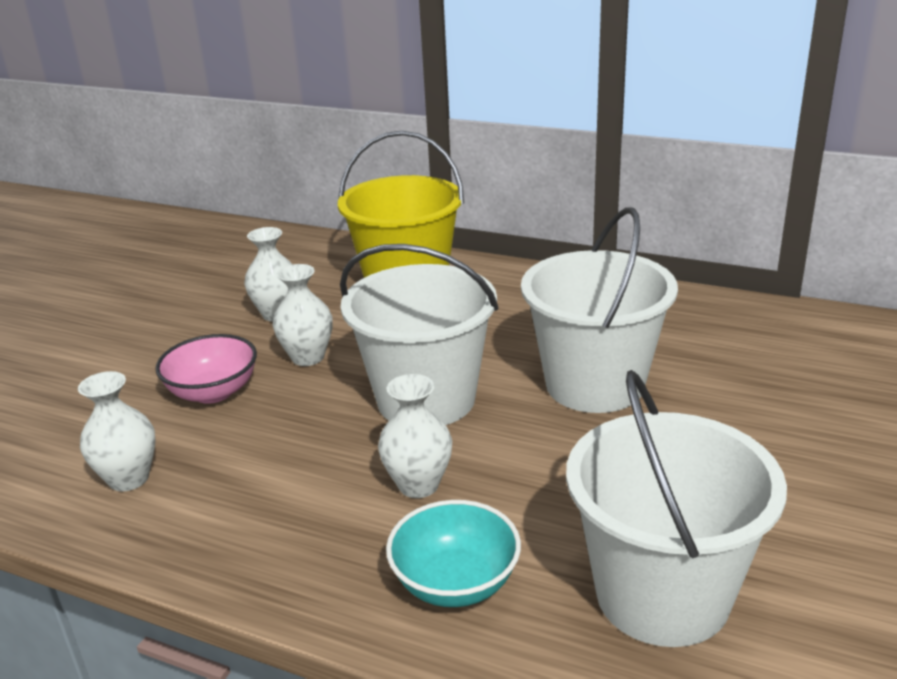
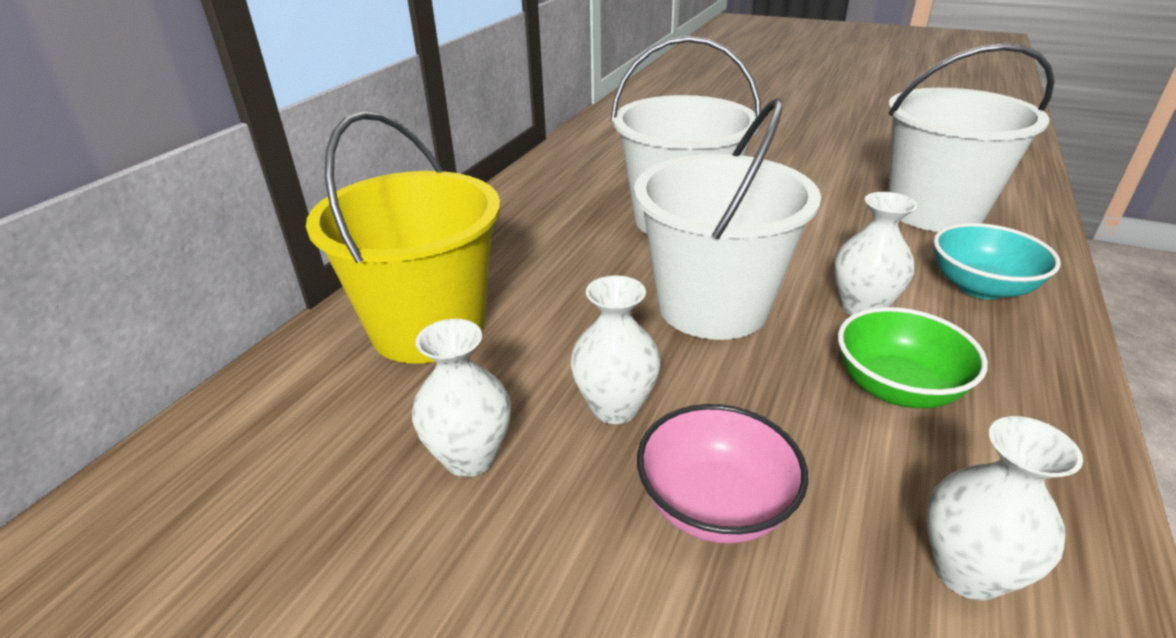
camera: 90 degrees left, 5 degrees up
none -> green bowl [838,307,988,408]

